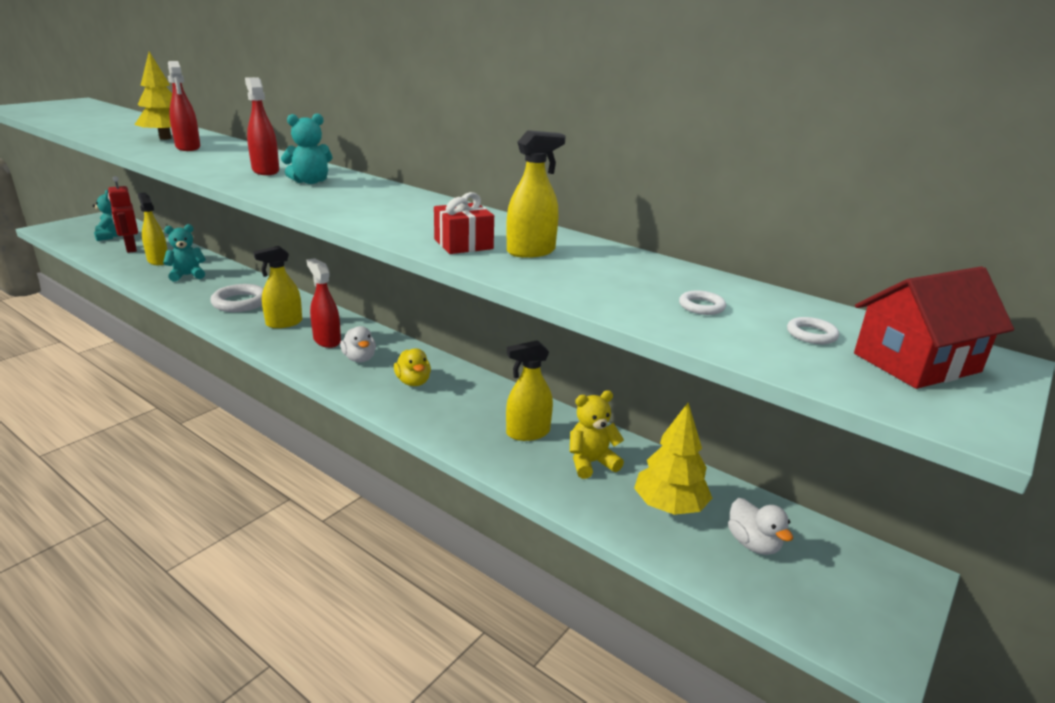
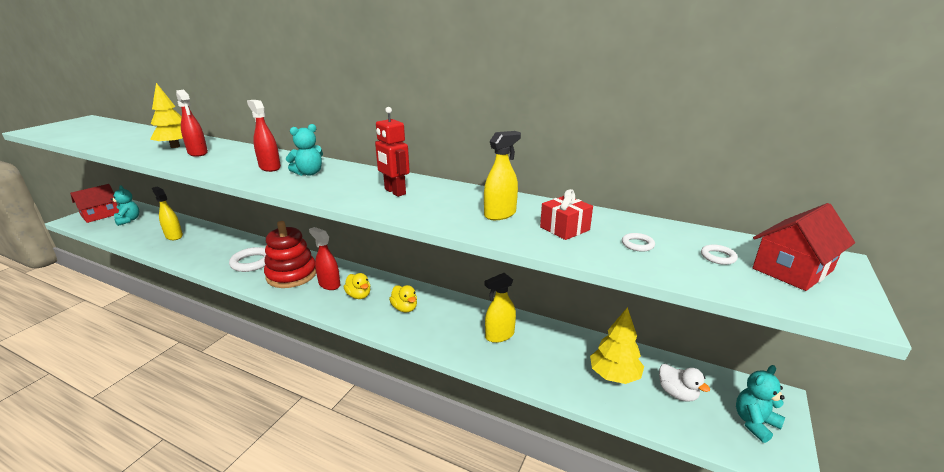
camera: 10 degrees left, 0 degrees up
red robot [108,176,138,253] -> red robot moved to [375,107,410,197]
turquoise teddy bear [163,224,206,282] -> turquoise teddy bear moved to [736,365,785,443]
yellow spray bottle [253,246,302,328] -> red stacking toy [264,221,316,288]
white duck [340,326,376,362] -> yellow duck [344,273,370,299]
red gift [434,192,494,254] -> red gift moved to [540,189,593,240]
yellow teddy bear [570,390,624,479] -> none
none -> red house [70,184,119,223]

